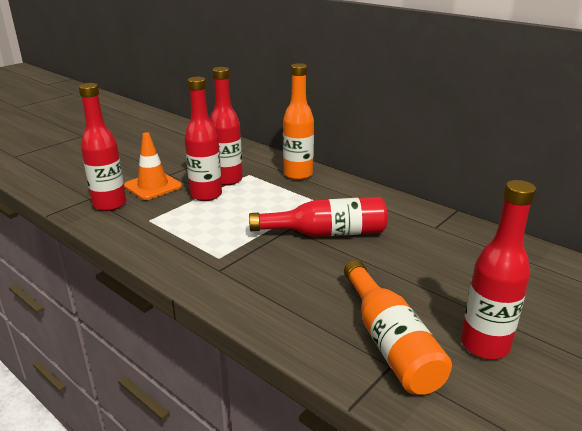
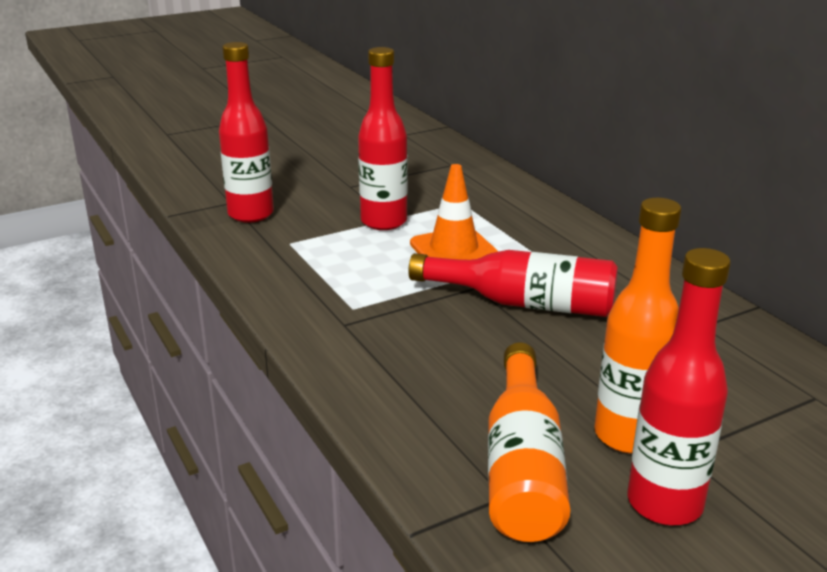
camera: 20 degrees right, 0 degrees up
orange traffic cone [124,132,182,200] -> orange traffic cone moved to [410,164,499,260]
red bottle [210,67,243,185] -> none
orange bottle [283,63,314,180] -> orange bottle moved to [594,198,681,454]

